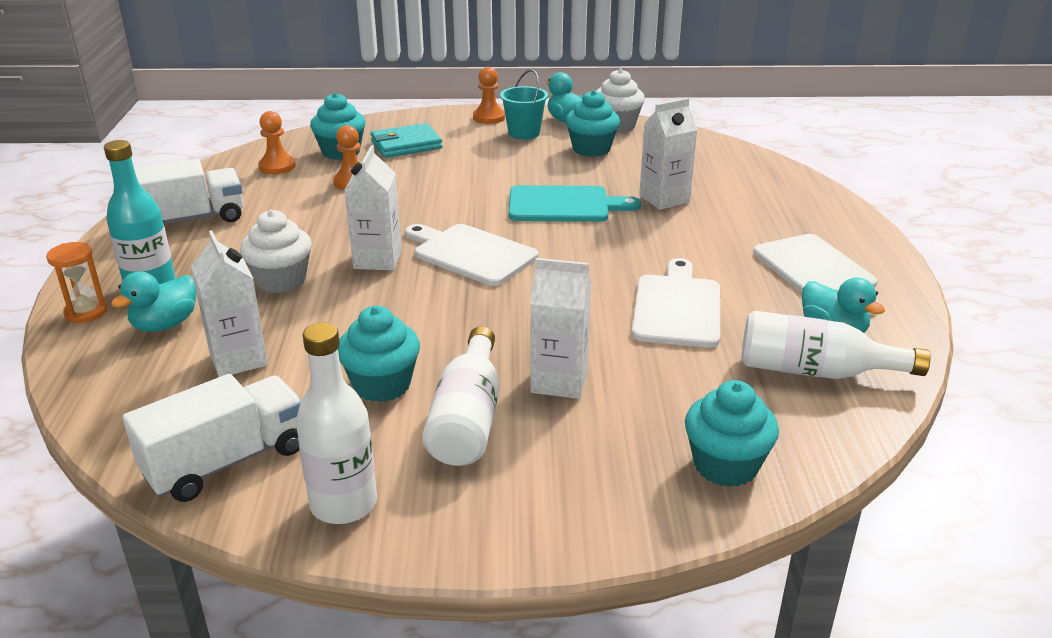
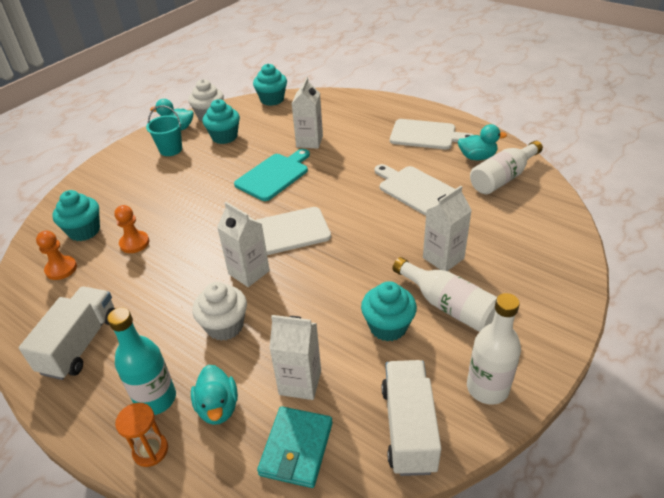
camera: 50 degrees left, 10 degrees up
turquoise wallet [371,123,443,158] -> turquoise wallet moved to [257,406,333,488]
orange pawn [473,67,505,124] -> none
turquoise cupcake [685,380,779,487] -> turquoise cupcake moved to [253,64,287,106]

